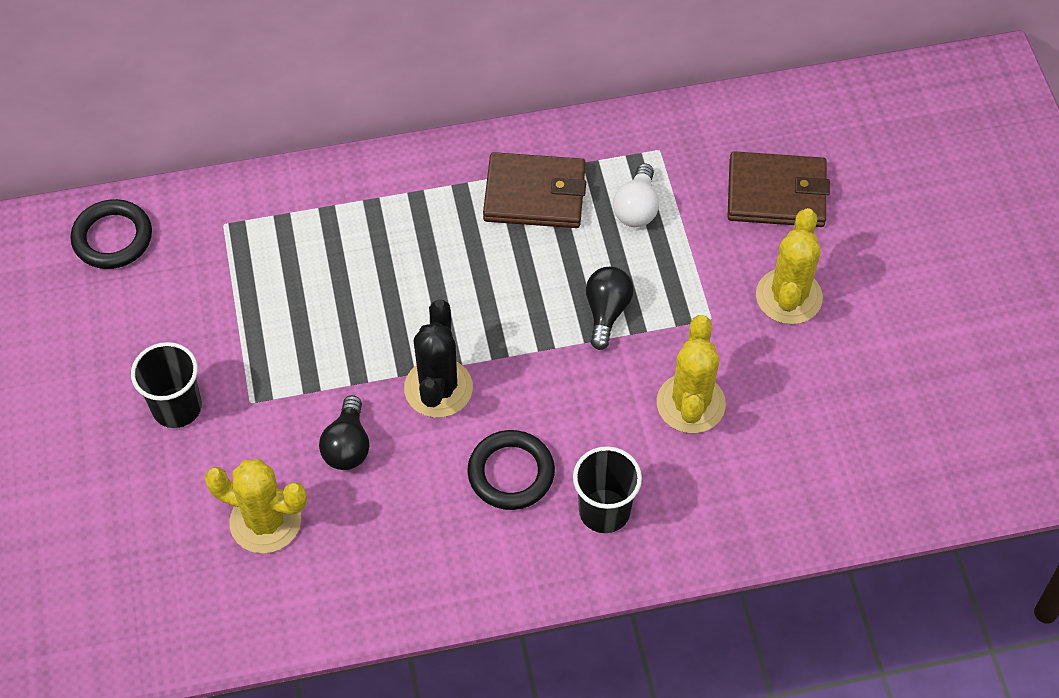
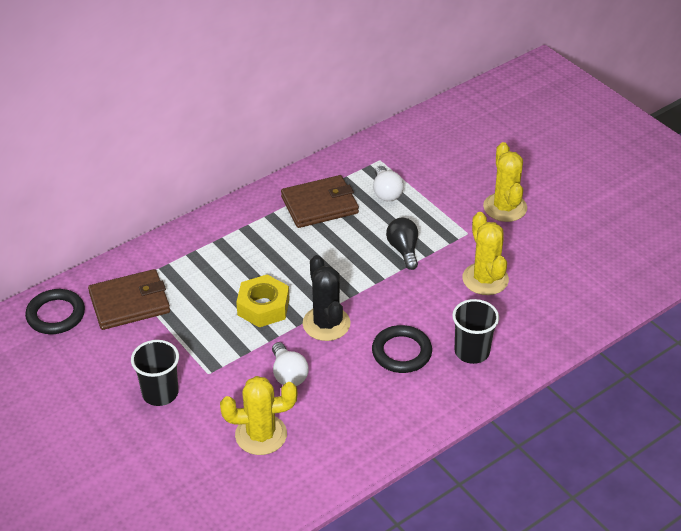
camera: 25 degrees left, 15 degrees down
black light bulb [319,395,369,470] -> white light bulb [272,342,308,386]
brown wallet [727,151,830,227] -> brown wallet moved to [88,269,170,330]
none -> yellow nut [236,275,289,327]

